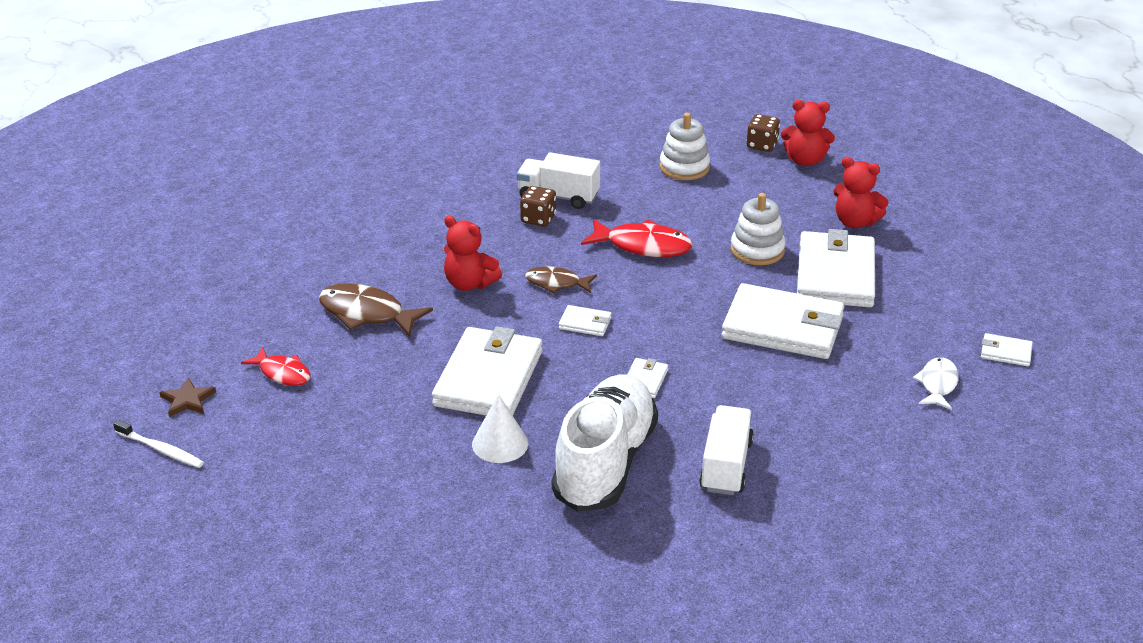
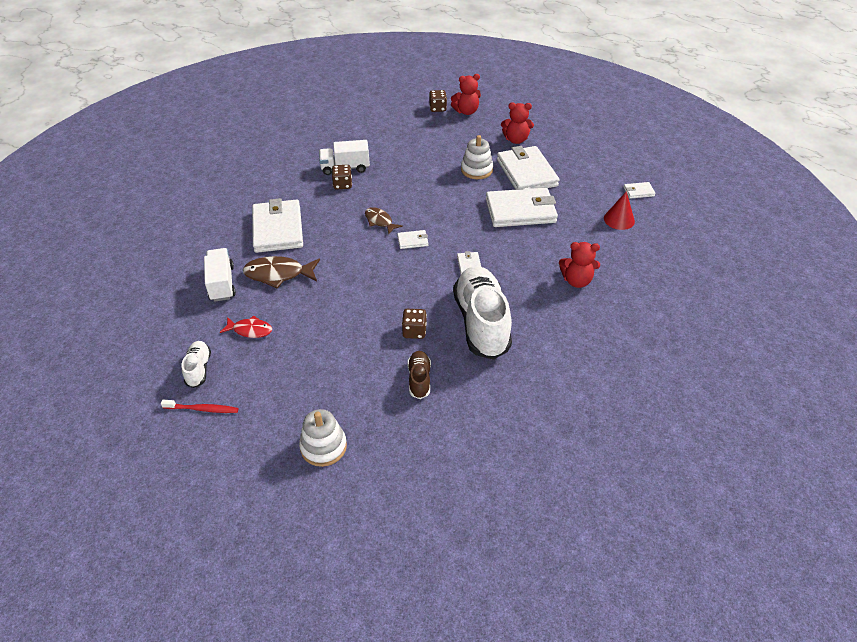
camera: 25 degrees left, 10 degrees up
white toothbrush [113,420,204,468] -> red toothbrush [161,400,239,413]
brown star [159,377,216,417] -> white shoe [182,341,211,388]
white wallet [432,326,542,416] -> white wallet moved to [252,198,303,253]
red teddy bear [444,216,502,291] -> red teddy bear moved to [559,242,600,288]
white cone [472,394,528,463] -> brown dice [402,309,427,339]
brown fish [525,266,597,293] -> brown fish turned 60 degrees clockwise [365,207,403,234]
red fish [581,218,693,257] -> none
white stacking toy [660,113,710,180] -> white stacking toy moved to [299,409,347,467]
white truck [699,405,754,495] -> white truck moved to [204,248,236,302]
white fish [913,357,959,410] -> red cone [604,191,635,230]
none -> brown shoe [407,351,431,399]

